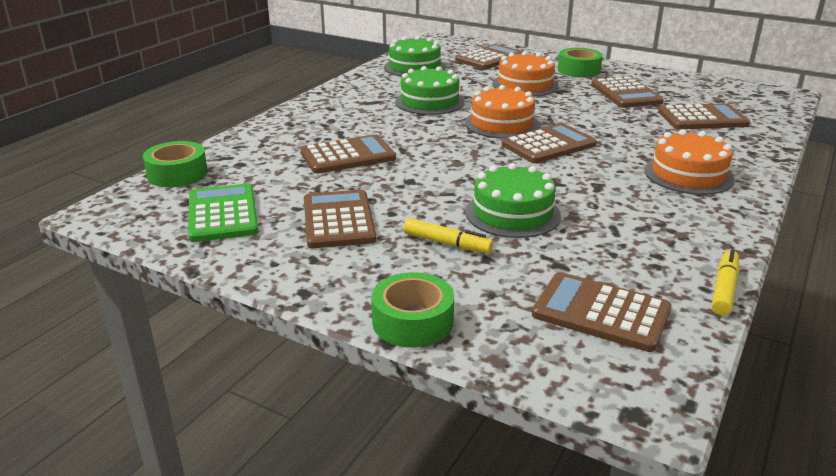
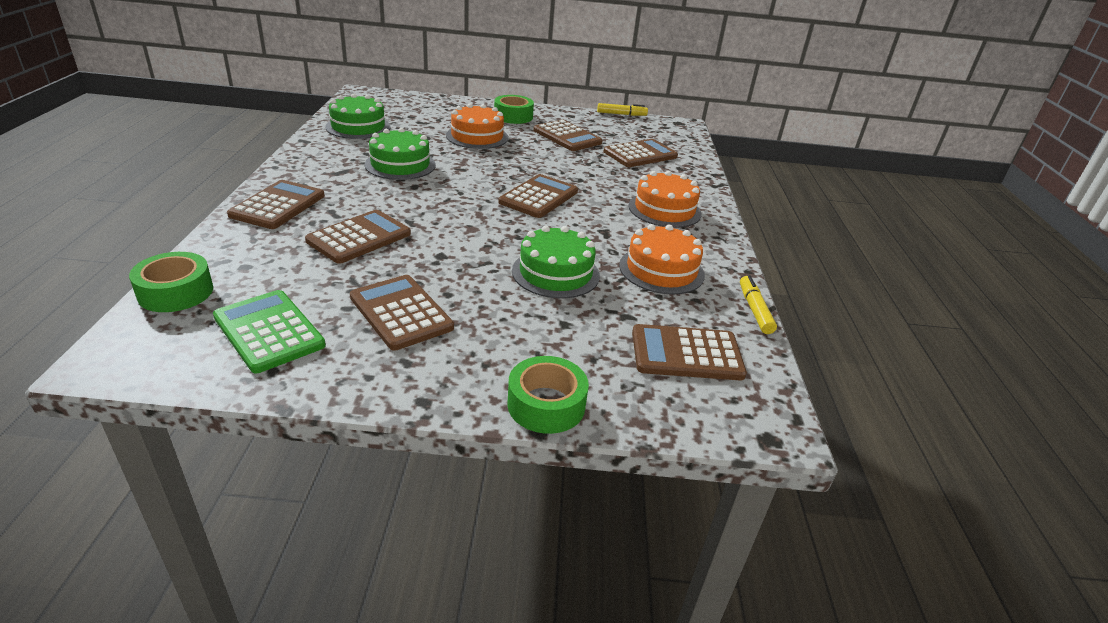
camera: 30 degrees left, 5 degrees up
yellow marker [404,218,493,254] -> yellow marker moved to [597,103,648,116]
brown calculator [455,44,523,69] -> brown calculator moved to [227,180,325,229]
orange cake [465,85,540,139] -> orange cake moved to [619,224,705,295]

